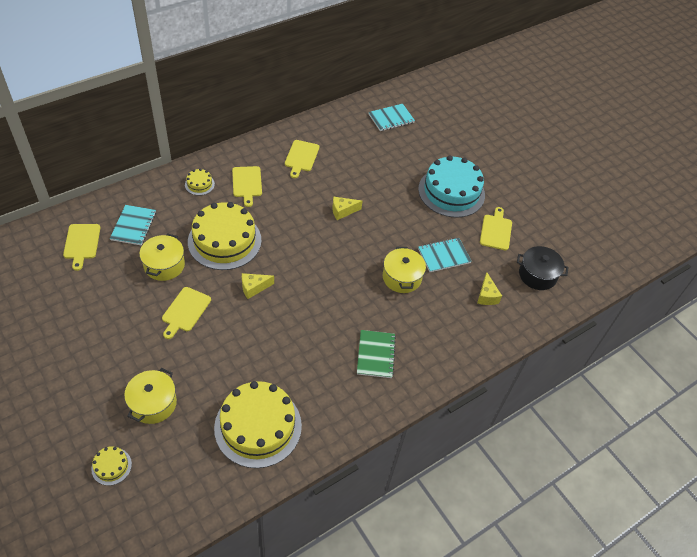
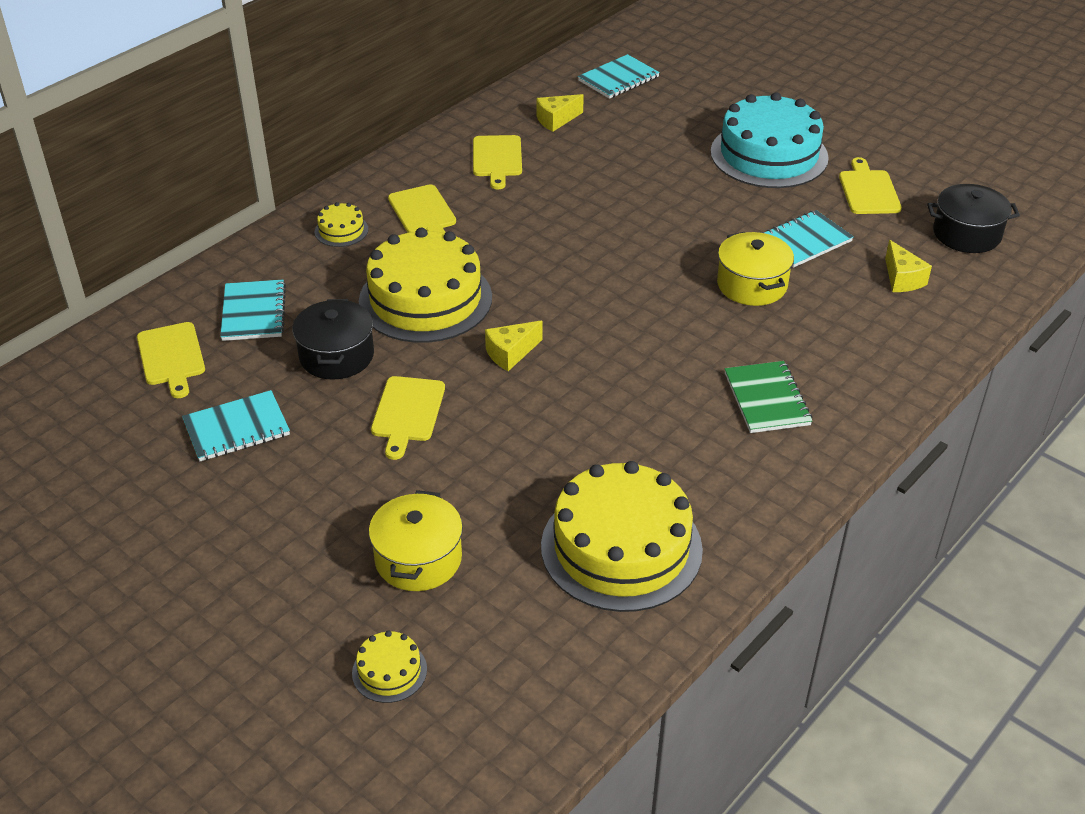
camera: 10 degrees left, 10 degrees down
yellow pot [139,233,185,281] -> black pot [292,299,374,380]
yellow cheese [332,197,362,220] -> yellow cheese moved to [536,94,584,132]
none -> turquoise notebook [182,390,290,461]

